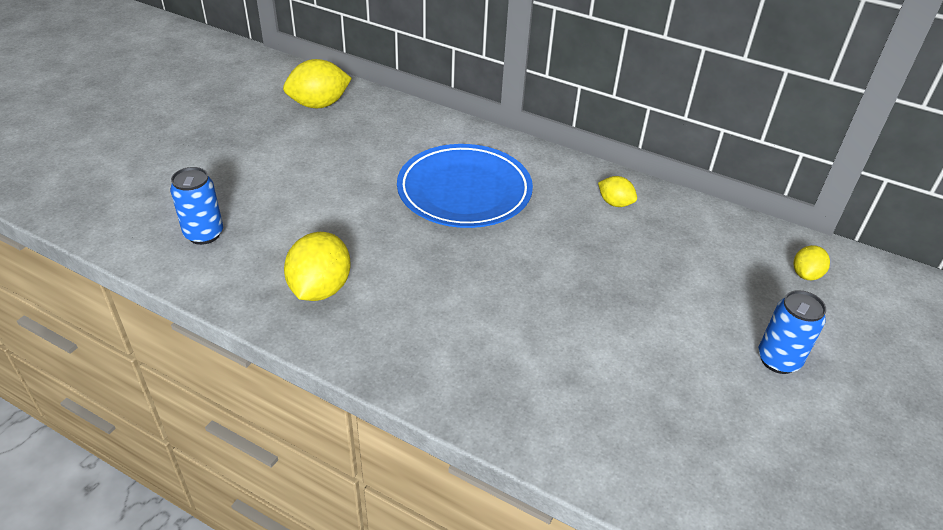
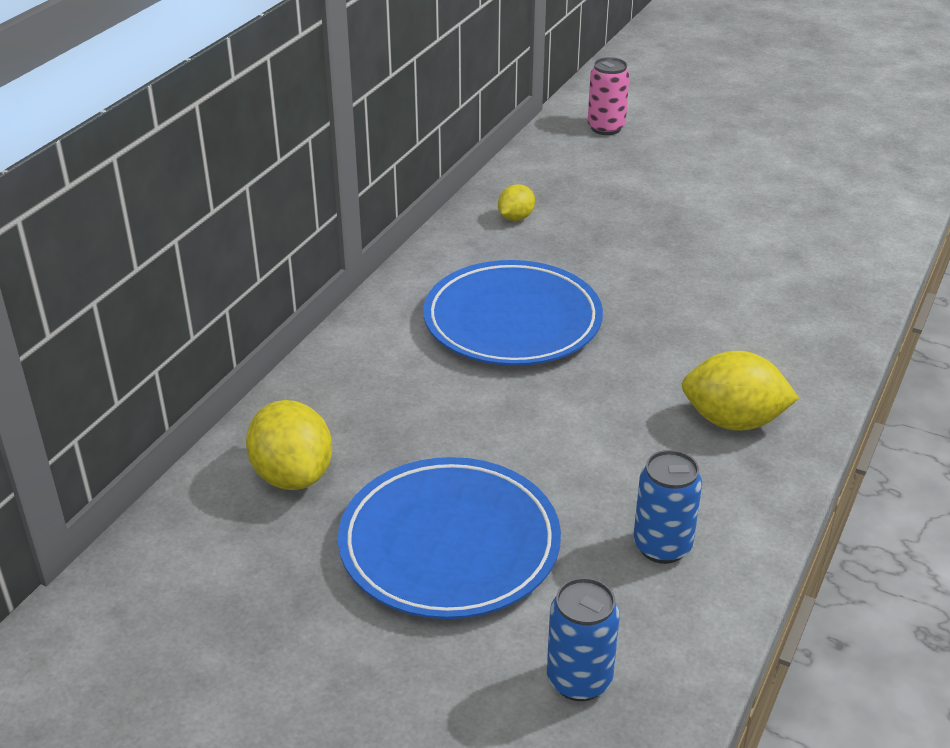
camera: 90 degrees left, 5 degrees down
blue can [758,290,826,374] -> blue can moved to [547,577,620,701]
yellow lemon [794,245,830,280] -> pink can [588,57,630,135]
none -> blue plate [338,457,561,619]

